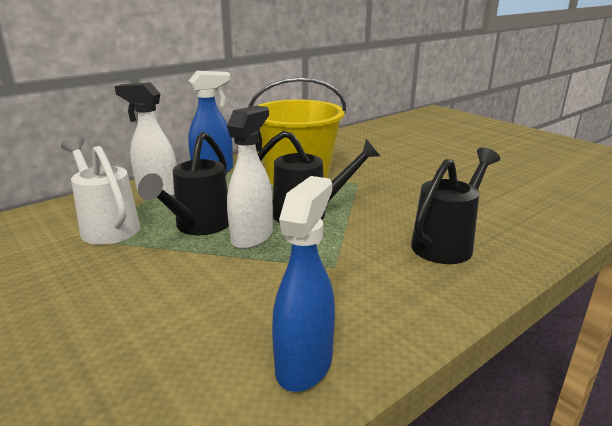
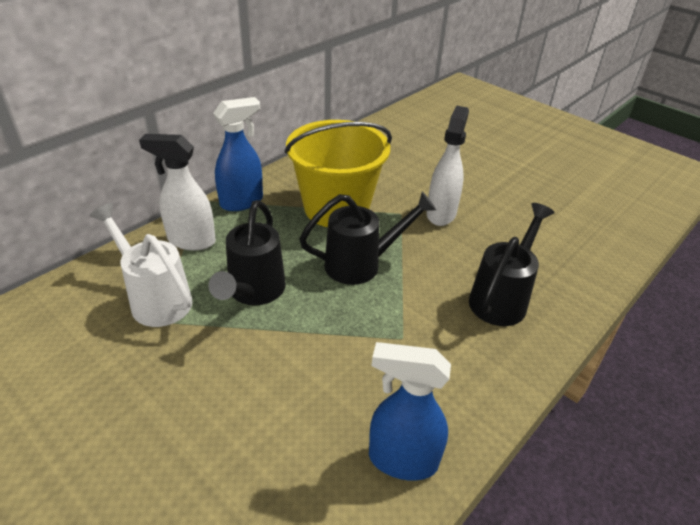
camera: 10 degrees left, 15 degrees up
white spray bottle [227,106,273,249] -> white spray bottle moved to [426,106,469,226]
blue spray bottle [272,176,335,392] -> blue spray bottle turned 90 degrees counterclockwise [369,342,451,481]

